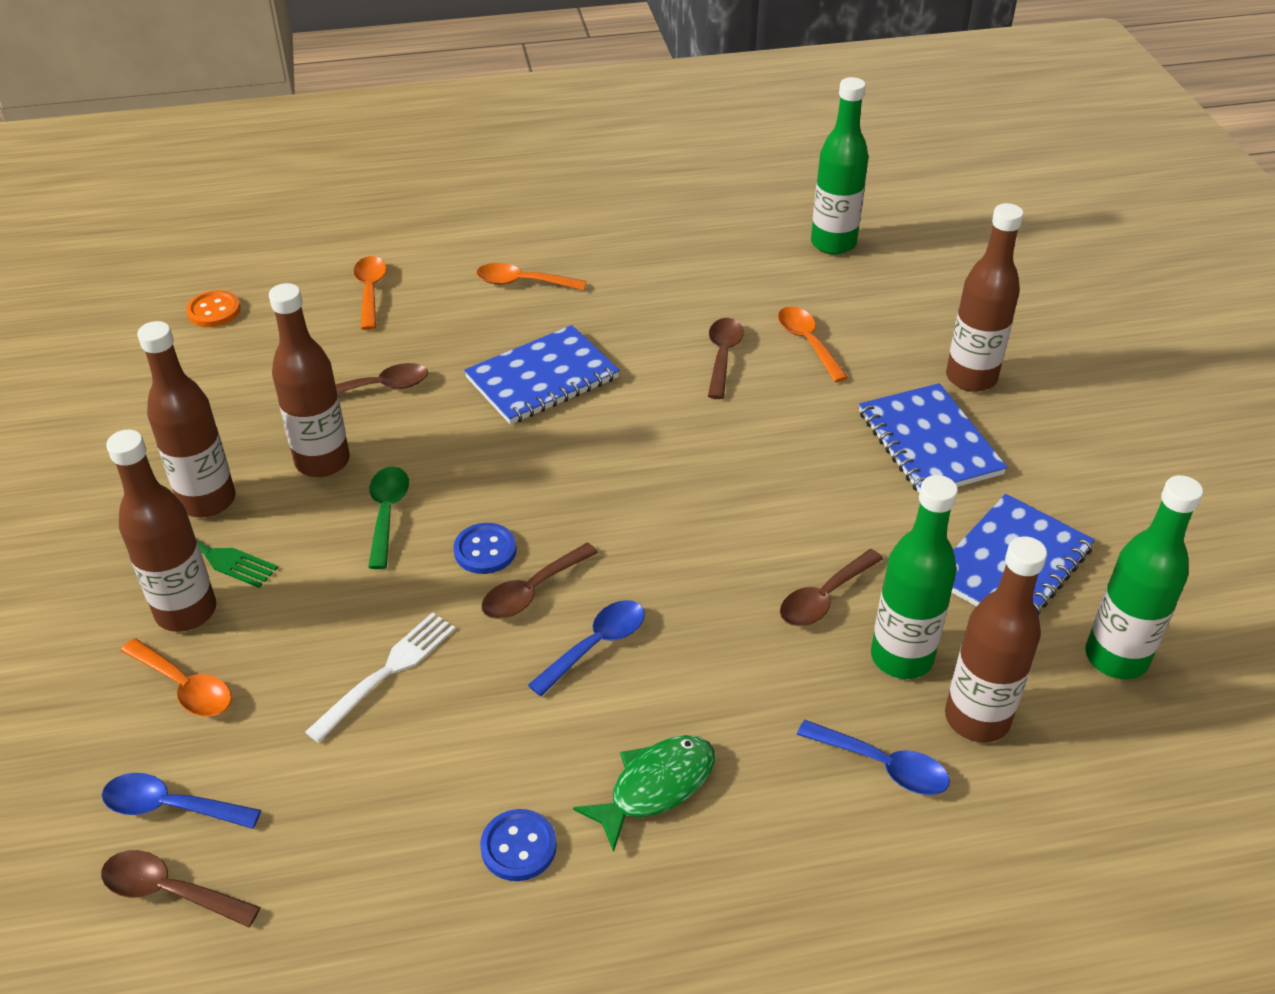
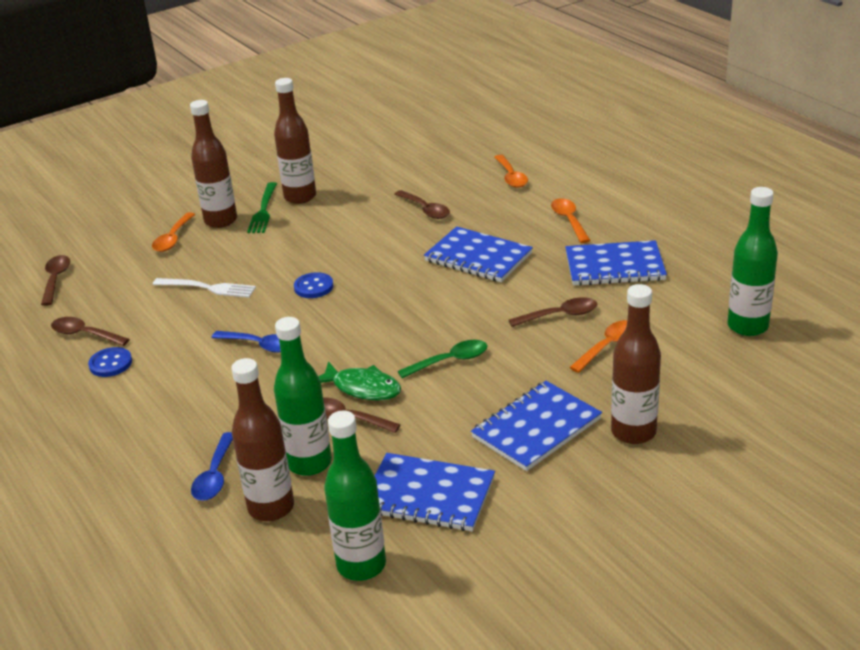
camera: 70 degrees right, 10 degrees down
blue spoon [102,773,261,829] -> none
orange button [186,290,241,327] -> none
brown bottle [269,283,350,477] -> none
orange spoon [353,256,387,330] -> orange spoon turned 105 degrees clockwise [494,155,528,188]
green spoon [368,466,409,569] -> green spoon moved to [398,340,487,378]
brown spoon [481,543,598,619] -> brown spoon moved to [51,317,130,346]
green fish [573,735,715,852] -> green fish moved to [318,361,401,401]
none -> blue notebook [565,240,667,286]

